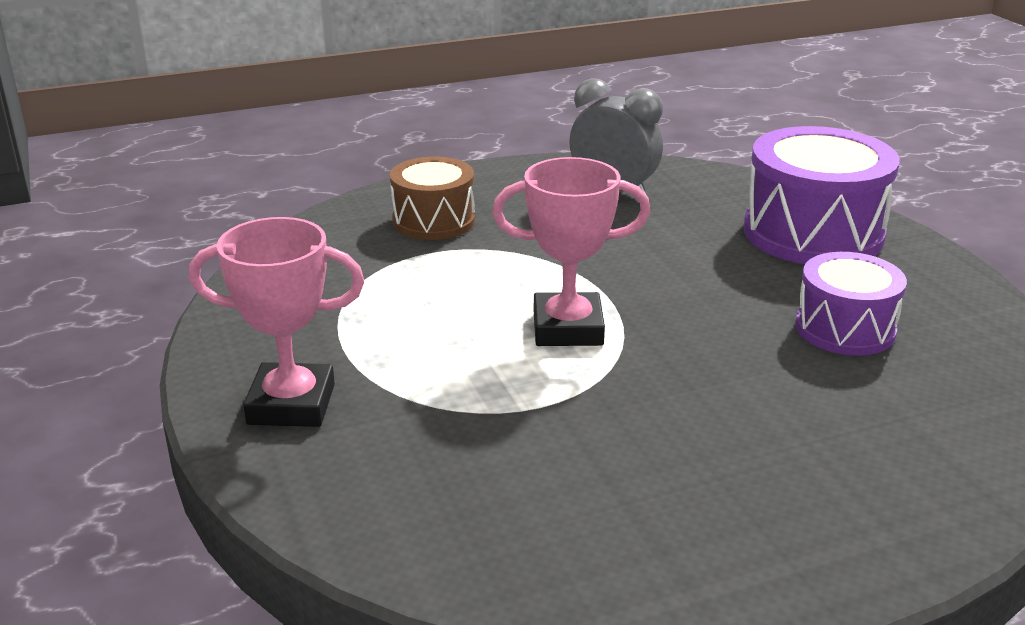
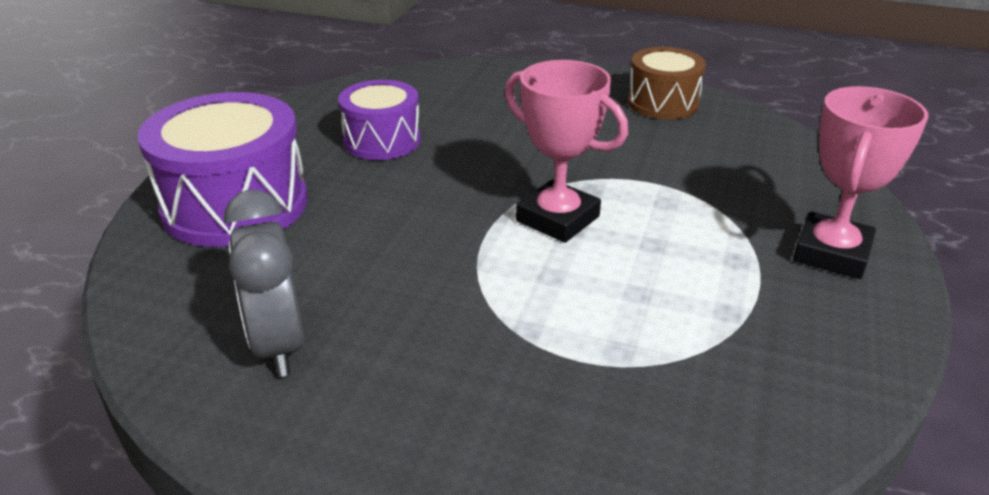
camera: 140 degrees left, 5 degrees up
pink trophy [189,217,365,427] -> pink trophy turned 75 degrees clockwise [793,86,929,279]
brown drum [390,157,475,240] -> brown drum moved to [627,47,706,119]

